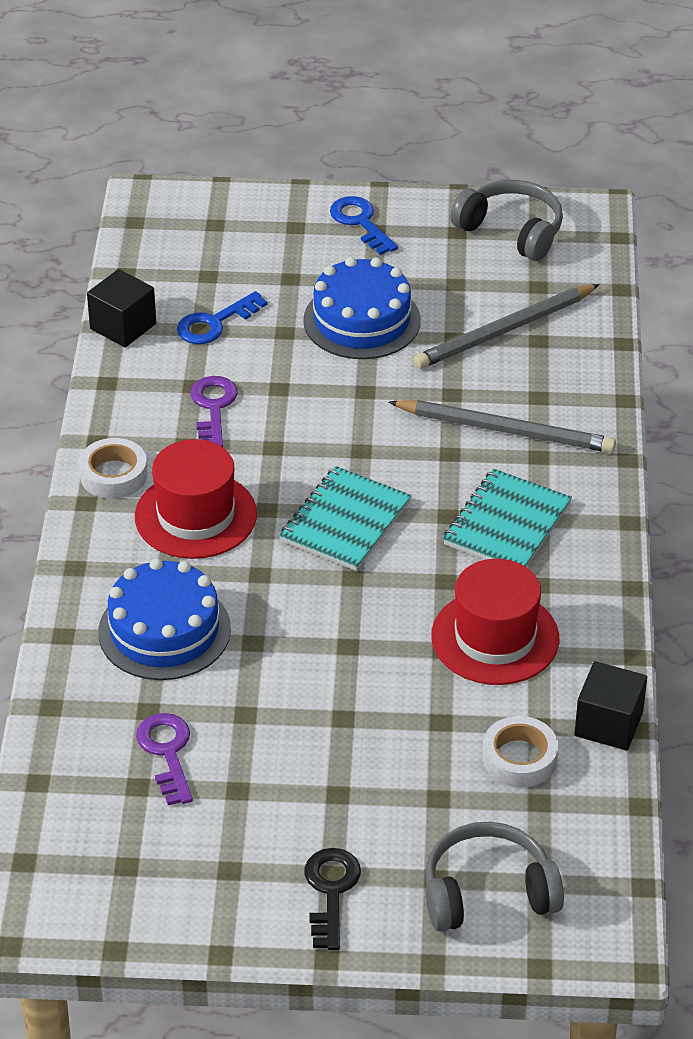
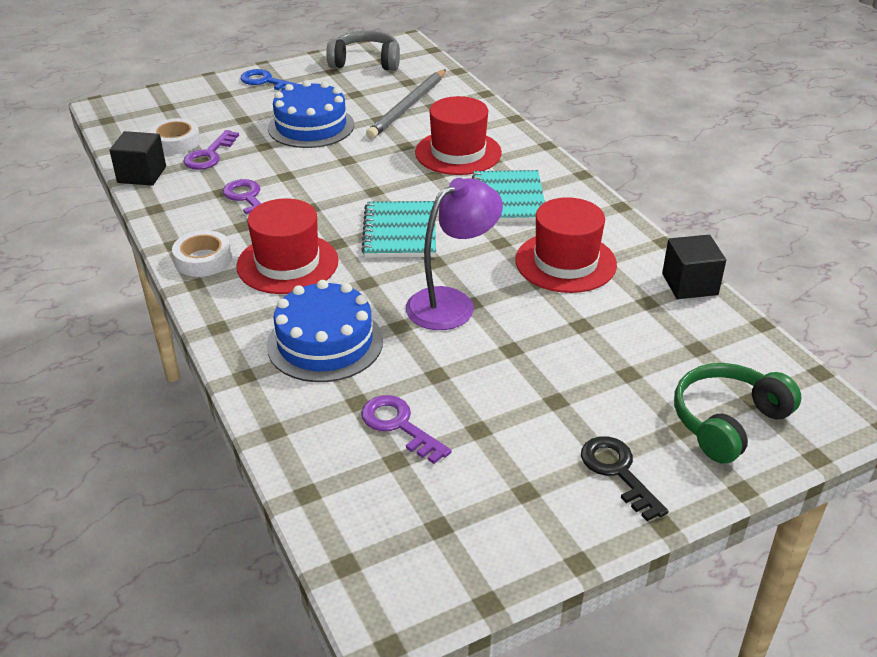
camera: 30 degrees left, 5 degrees down
blue key [177,291,267,344] -> purple key [183,130,239,170]
grey pencil [389,400,616,453] -> red hat [415,96,502,175]
grey headphones [425,822,564,931] -> green headphones [674,363,802,464]
white tape [482,716,558,788] -> white tape moved to [149,118,200,154]
none -> purple lamp [406,178,503,330]

